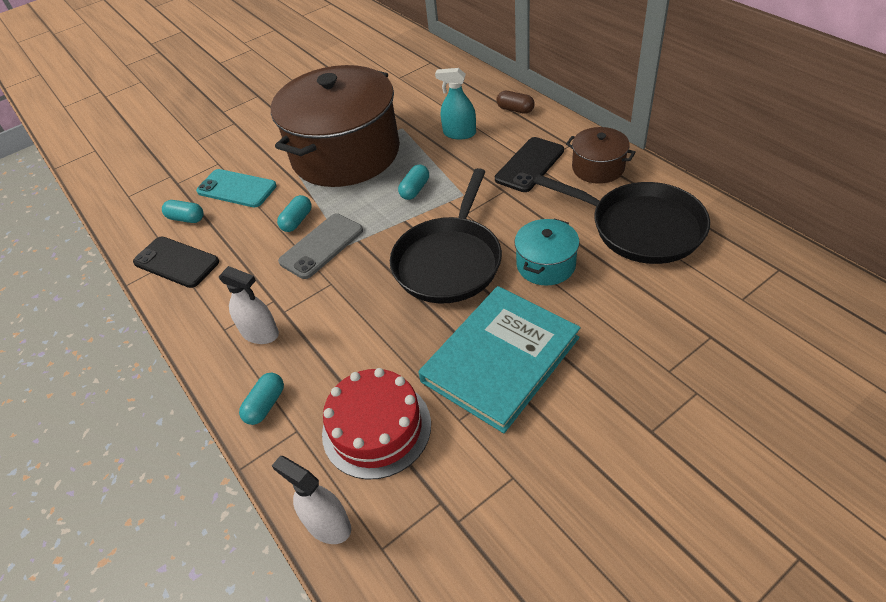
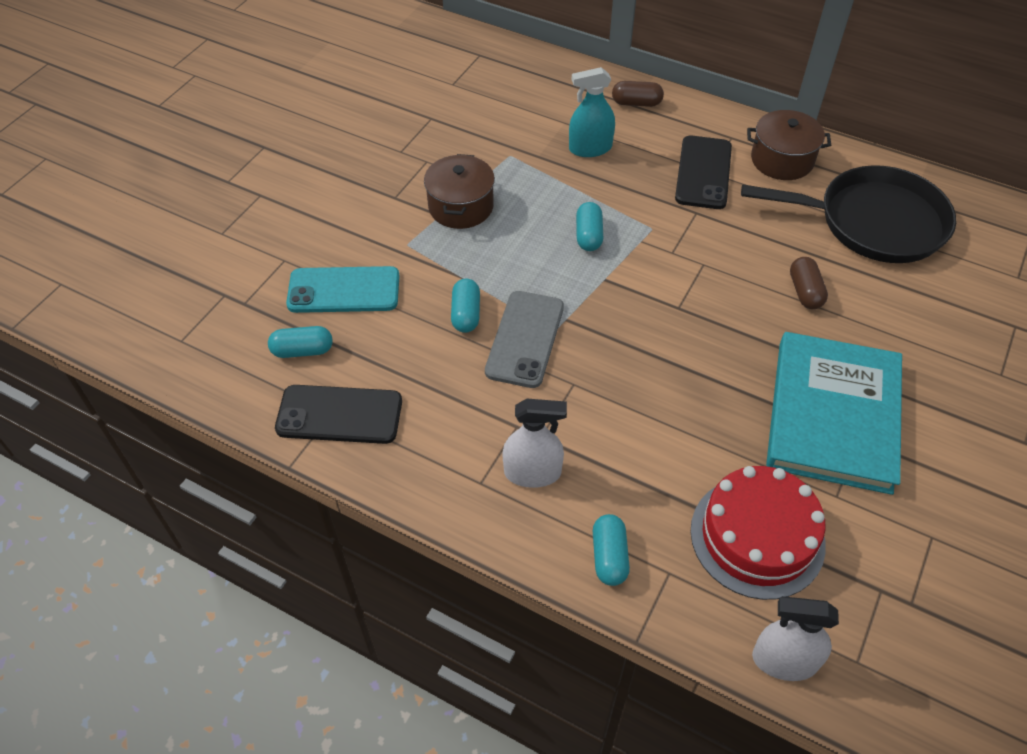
camera: 30 degrees left, 5 degrees up
brown pot [271,65,400,187] -> brown pot [424,154,495,229], size x0.43
black pan [390,168,502,304] -> none
turquoise pot [514,219,580,286] -> brown capsule [790,257,828,309]

